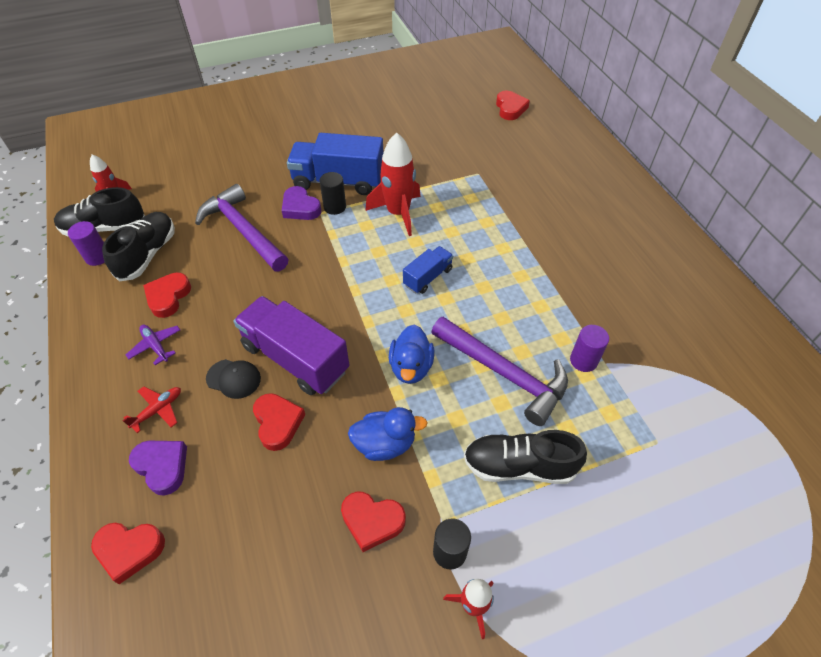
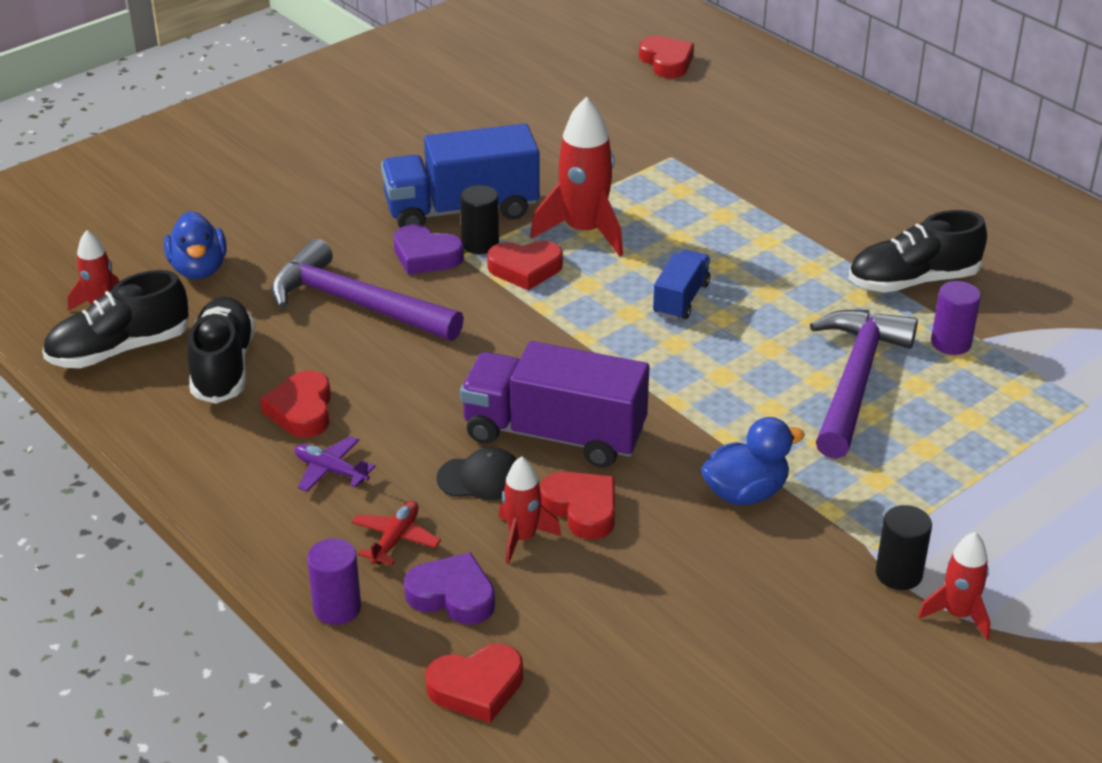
camera: 20 degrees left, 15 degrees down
purple cylinder [68,221,105,266] -> purple cylinder moved to [307,538,361,625]
red heart [341,492,406,552] -> red heart moved to [487,240,563,290]
blue duck [389,325,434,384] -> blue duck moved to [164,211,227,279]
purple hammer [431,317,568,426] -> purple hammer turned 90 degrees counterclockwise [810,310,918,459]
black shoe [464,430,587,484] -> black shoe moved to [849,210,987,293]
none -> red rocket [499,456,561,564]

